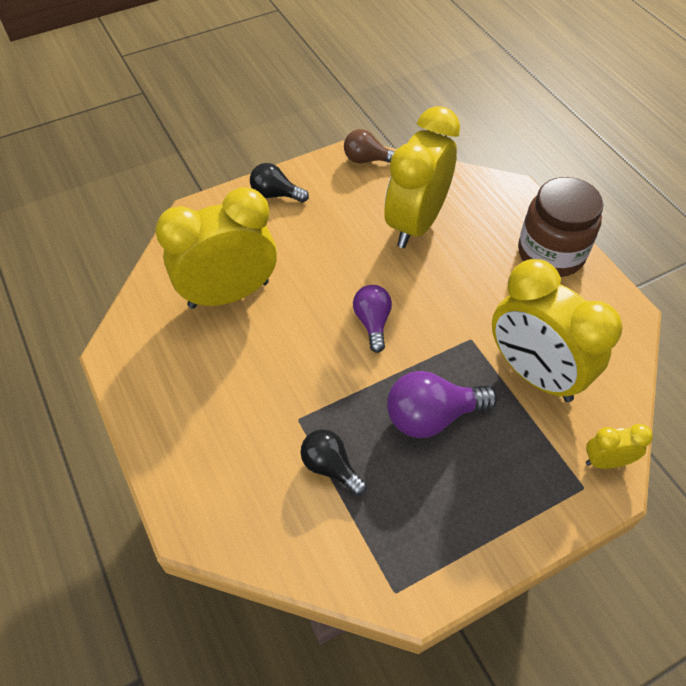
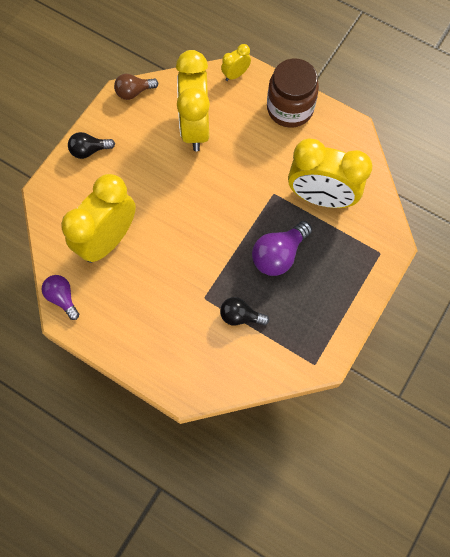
camera: 30 degrees left, 15 degrees up
purple light bulb [353,285,392,353] -> purple light bulb moved to [42,275,79,320]
yellow clock [586,424,653,469] -> yellow clock moved to [221,44,251,81]

